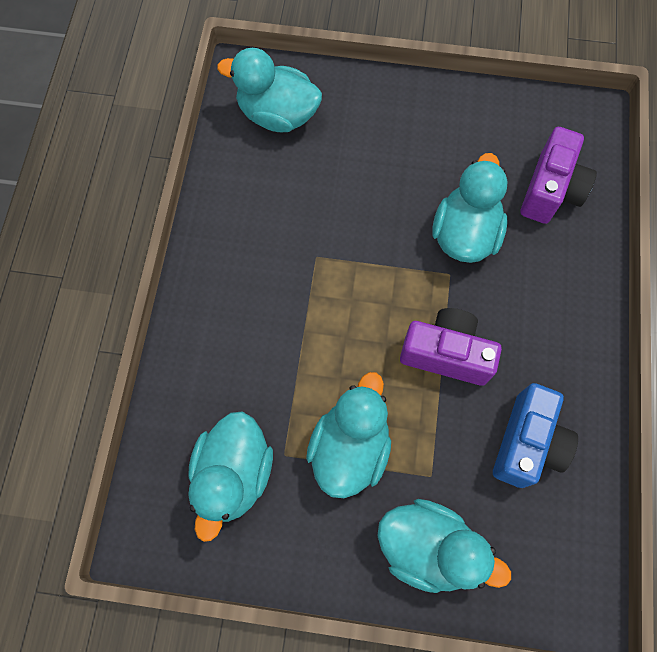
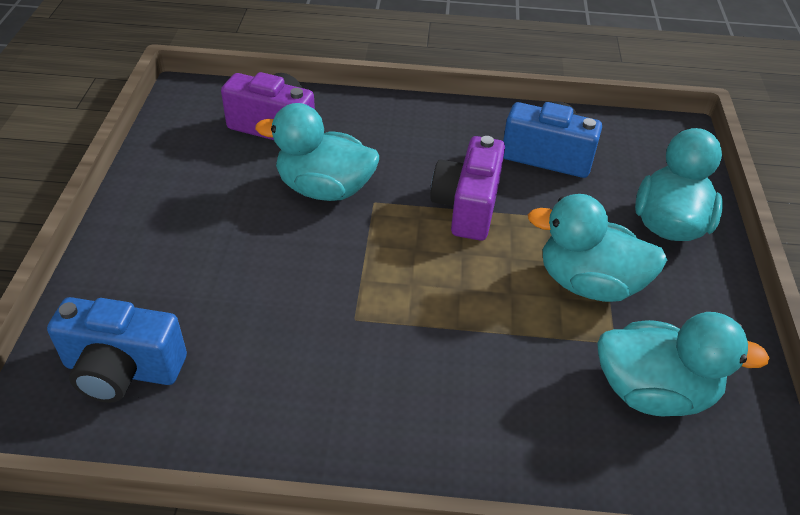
camera: 95 degrees left, 25 degrees down
turquoise duck [217,48,322,132] -> blue camera [47,297,187,403]

